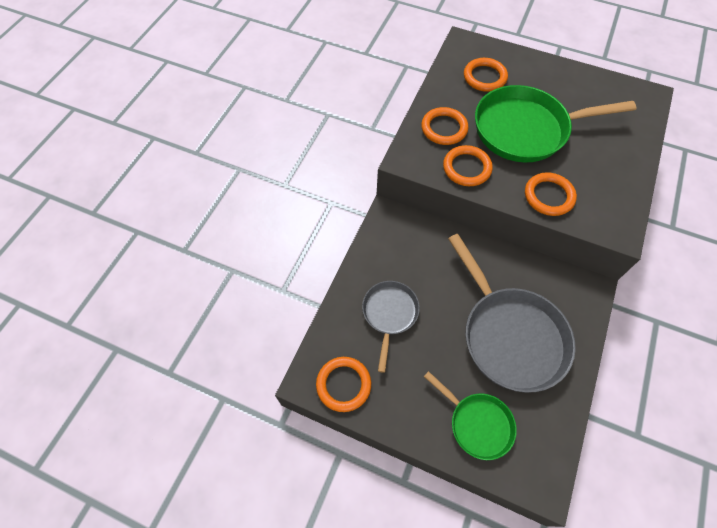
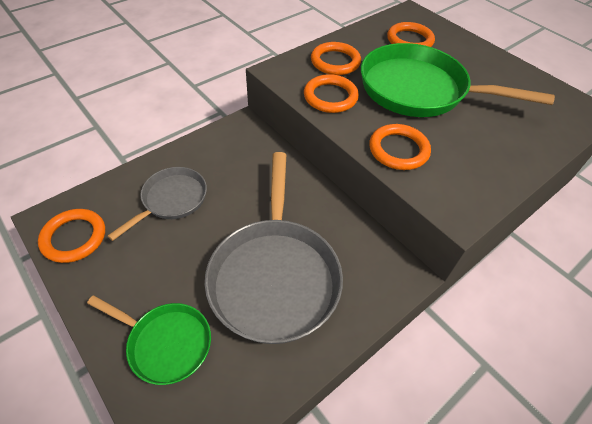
camera: 25 degrees right, 10 degrees down
green pan [424,371,517,460] -> green pan turned 45 degrees counterclockwise [87,295,211,385]

